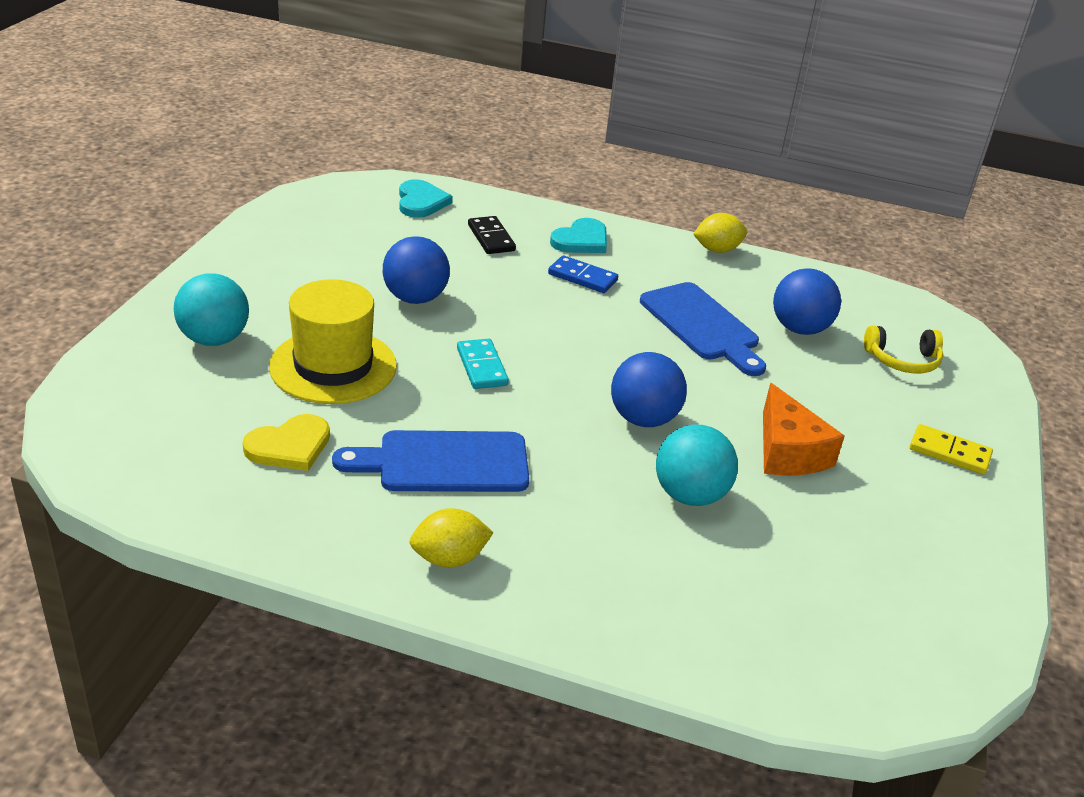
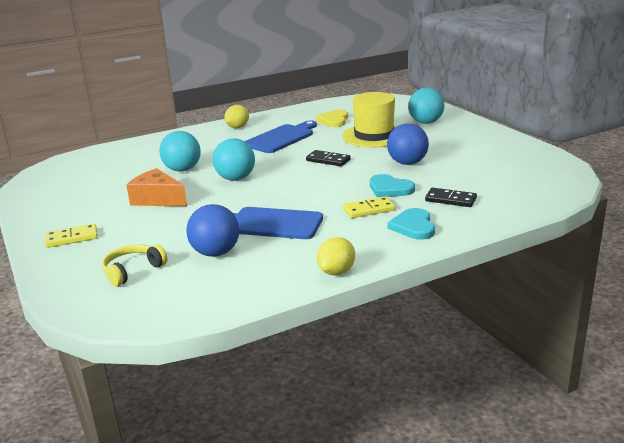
camera: 140 degrees right, 10 degrees down
turquoise heart [399,179,453,218] -> turquoise heart moved to [370,174,415,197]
turquoise domino [457,339,509,389] -> black domino [306,150,351,166]
blue domino [548,255,618,293] -> yellow domino [343,197,395,218]
blue ball [611,352,687,427] -> turquoise ball [213,138,255,181]

